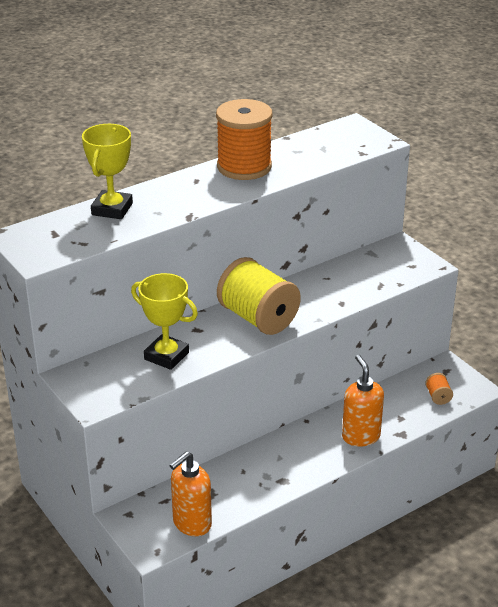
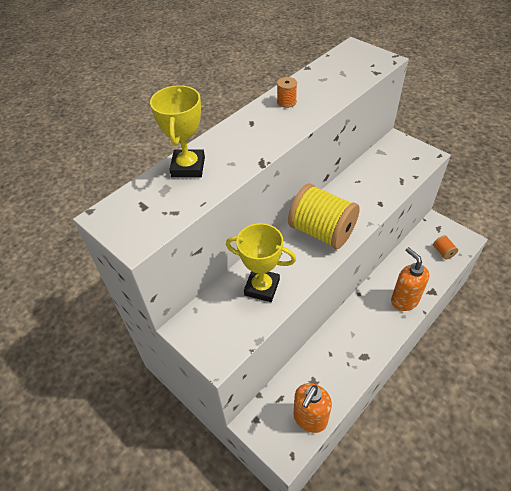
camera: 10 degrees left, 15 degrees up
orange spool [216,99,272,180] -> orange spool [277,77,297,108], size x0.41

